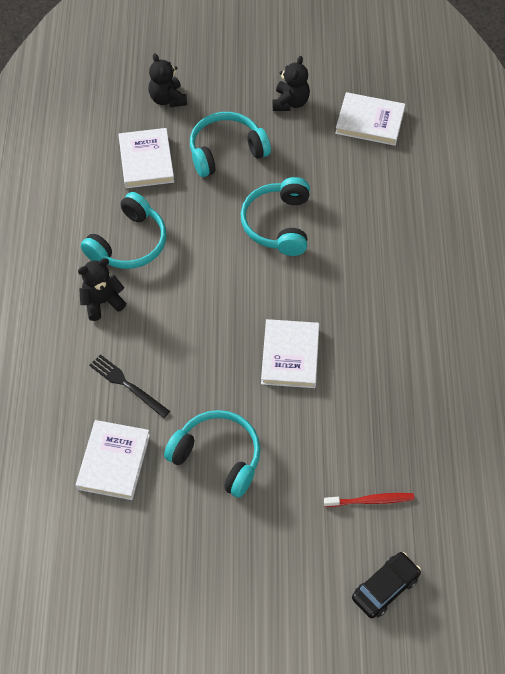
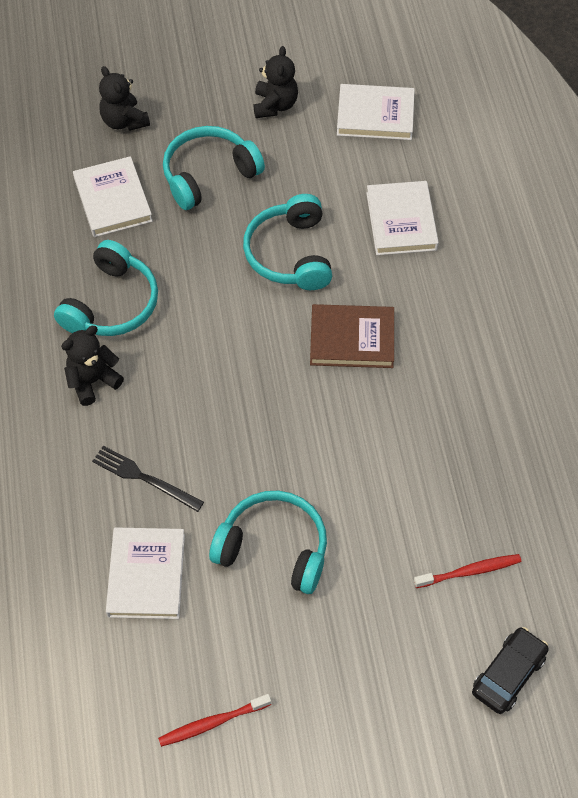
camera: 10 degrees left, 0 degrees up
white book [261,319,320,388] -> white book moved to [366,181,439,255]
none -> red toothbrush [158,694,271,747]
none -> brown book [310,304,394,368]

